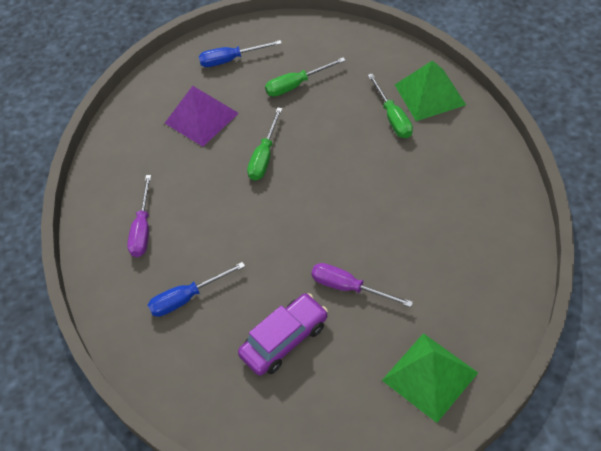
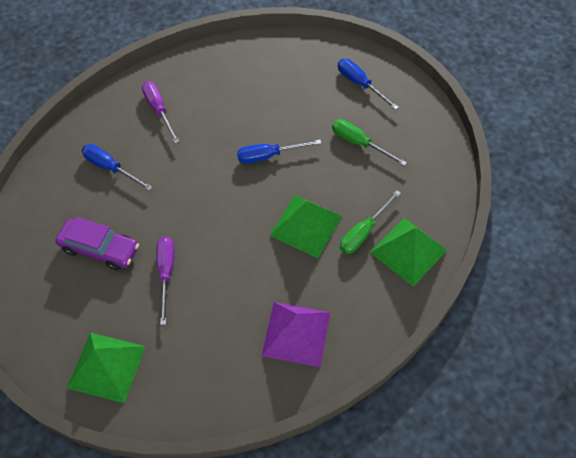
camera: 55 degrees right, 5 degrees up
purple screwdriver [127,175,151,257] -> purple screwdriver turned 90 degrees clockwise [142,81,180,143]
purple pyramid [165,86,239,147] -> purple pyramid moved to [262,302,330,367]
green screwdriver [247,107,282,181] -> blue screwdriver [237,140,321,164]
none -> green pyramid [269,195,342,258]

